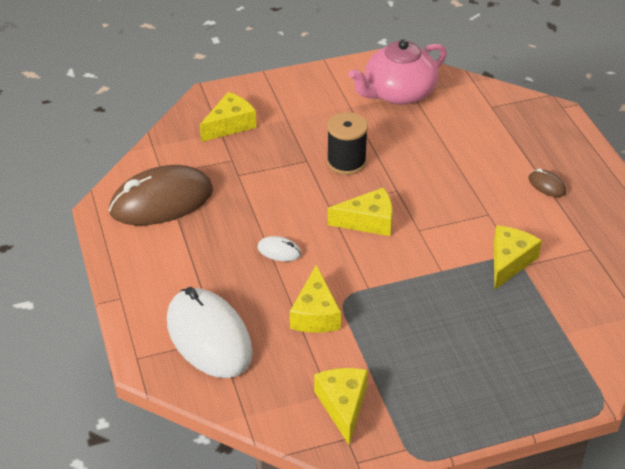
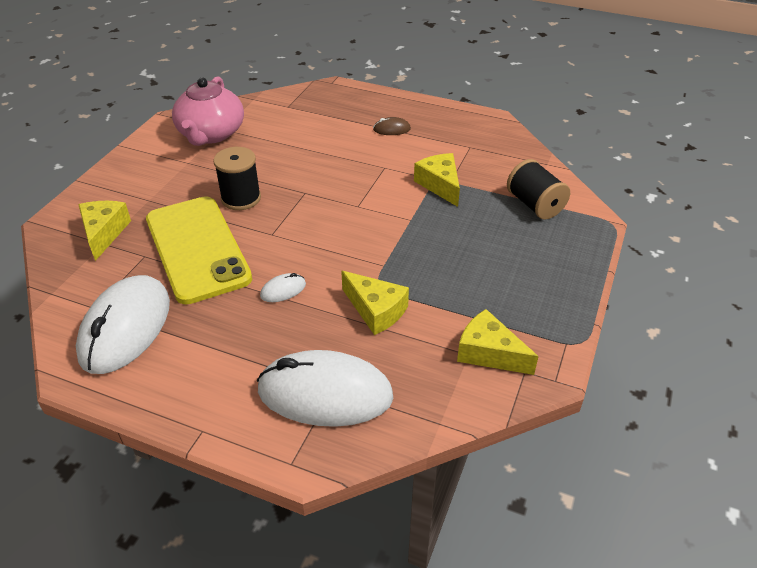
camera: 50 degrees left, 0 degrees up
brown mouse [109,165,213,225] -> white mouse [76,275,170,374]
yellow cheese [328,187,393,236] -> none
none -> yellow phone [146,196,252,305]
none -> black spool [507,159,570,220]

